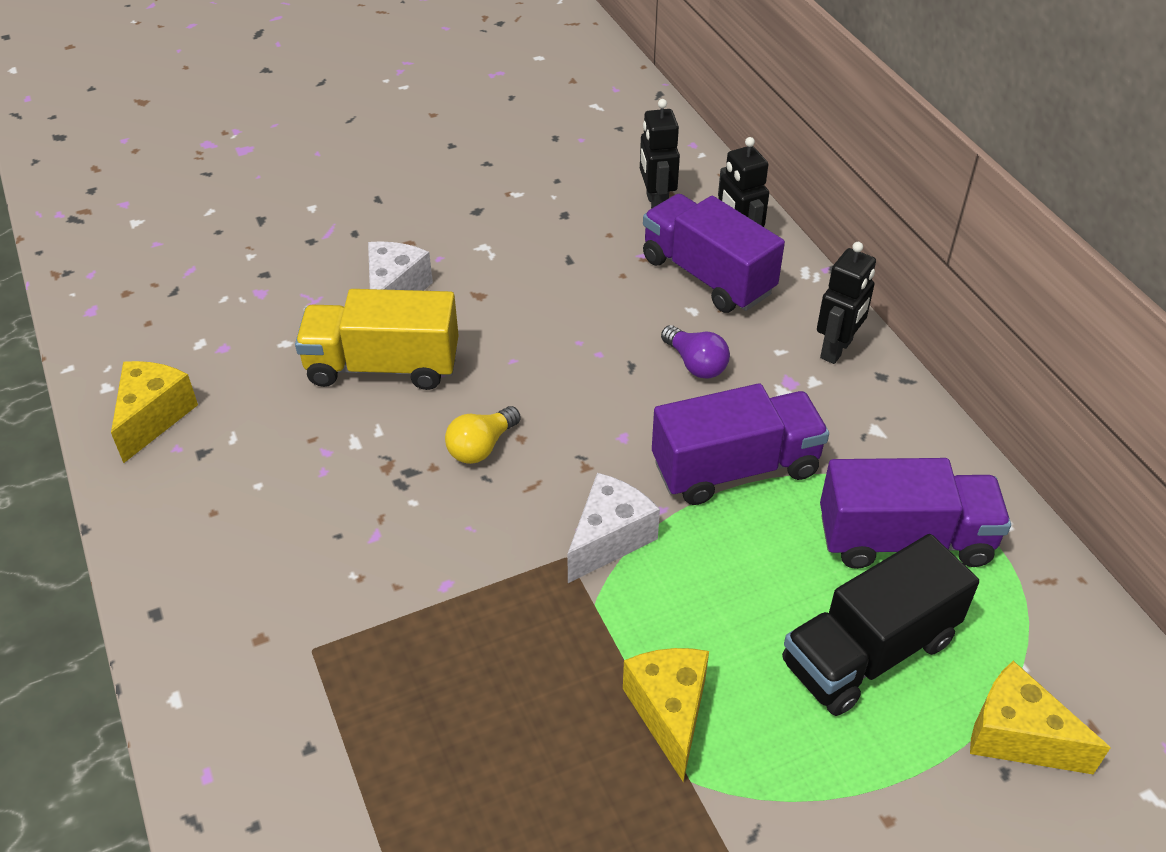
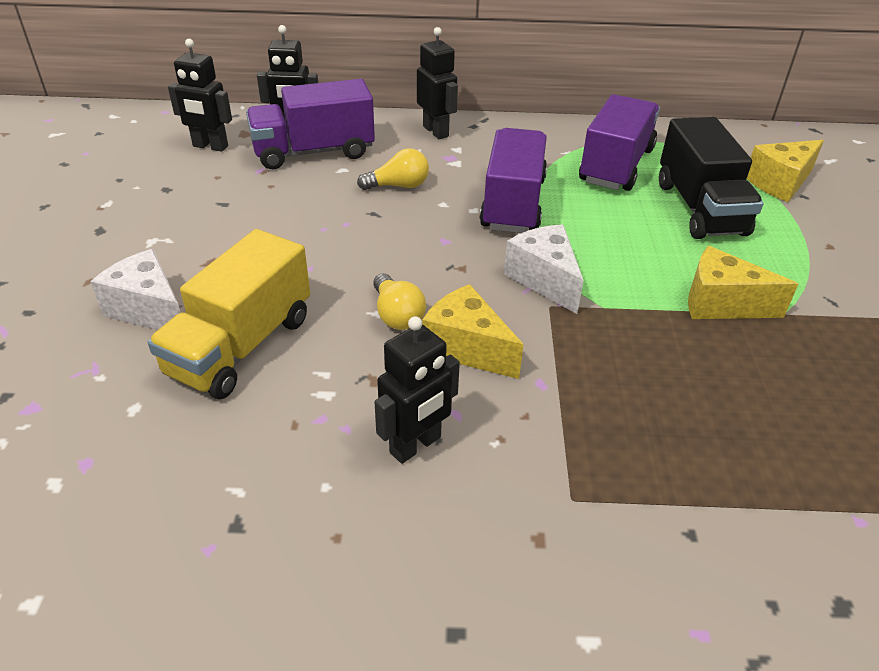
camera: 65 degrees left, 5 degrees down
yellow cheese [111,361,198,463] -> yellow cheese moved to [422,284,524,379]
purple light bulb [661,325,730,379] -> yellow light bulb [357,148,429,190]
none -> black robot [375,316,460,464]

